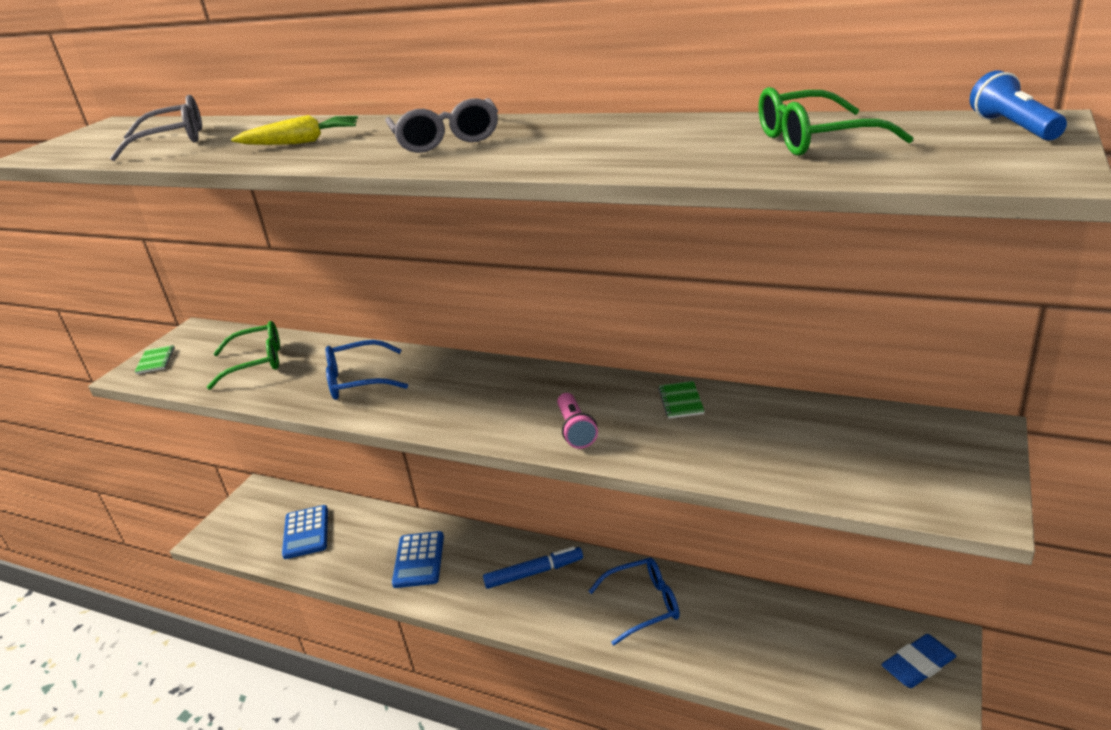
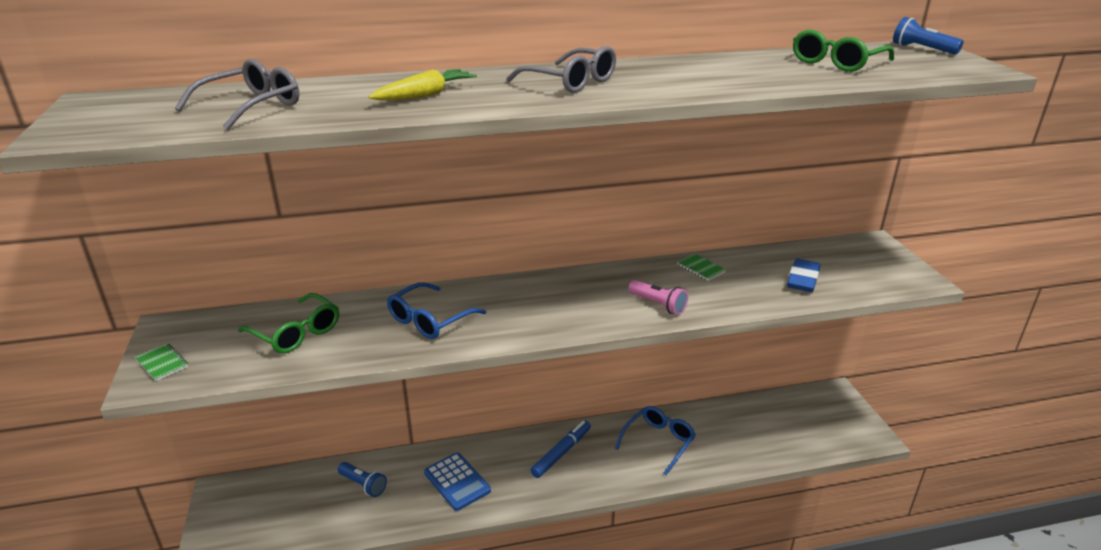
camera: 40 degrees left, 0 degrees up
green glasses [207,321,280,390] -> green glasses turned 90 degrees clockwise [238,293,339,354]
blue calculator [282,505,328,559] -> none
blue eraser [881,634,957,688] -> blue eraser moved to [787,259,820,292]
none -> blue flashlight [338,462,387,497]

